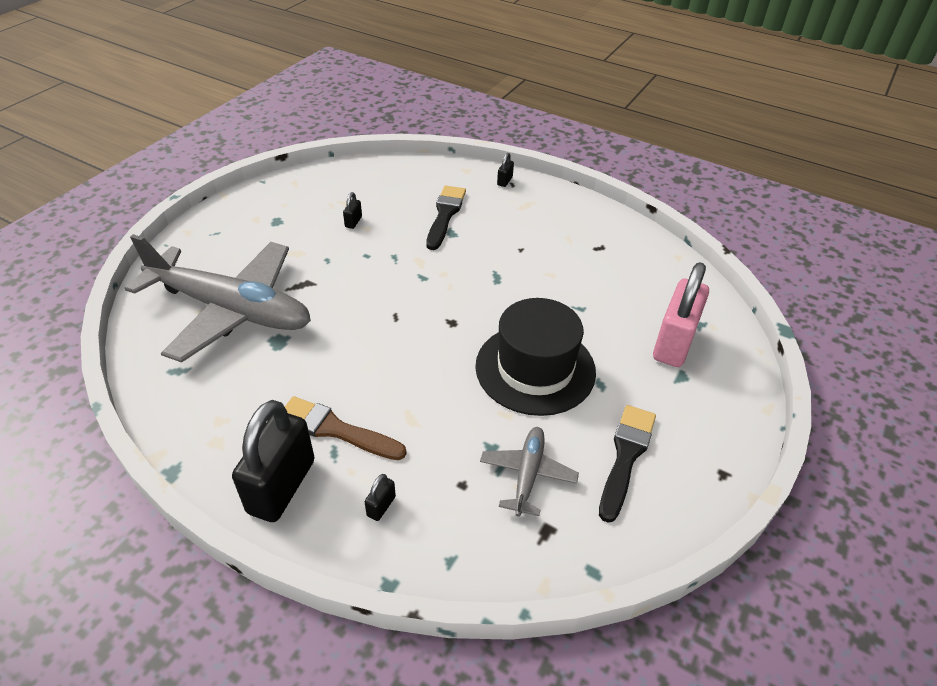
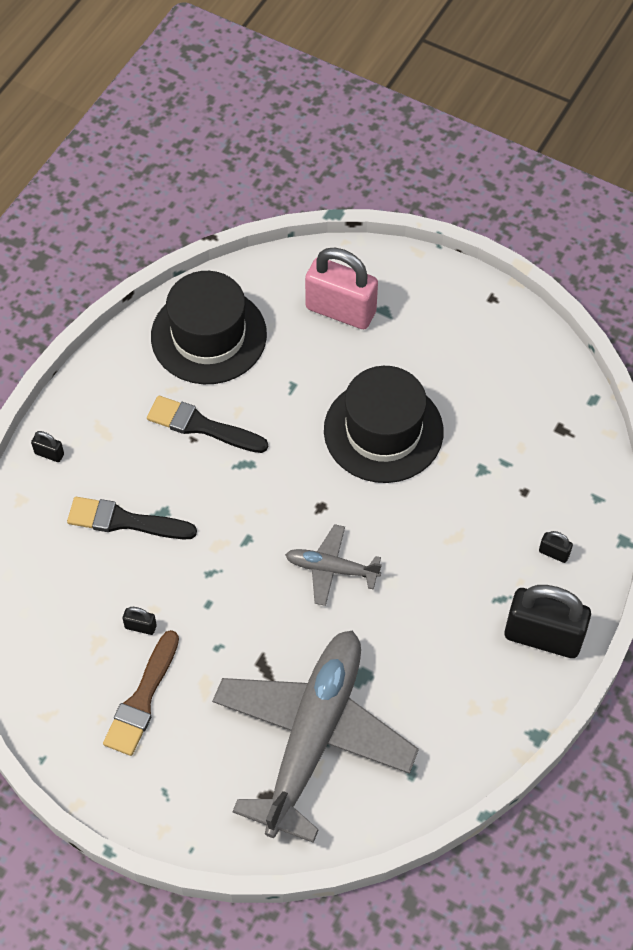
camera: 90 degrees left, 15 degrees up
brown brush [285,396,407,460] -> brown brush moved to [103,630,179,756]
grey plane [480,427,579,517] -> grey plane moved to [285,524,382,606]
black brush [599,405,656,523] -> black brush moved to [147,396,268,453]
none -> black hat [151,271,267,384]

